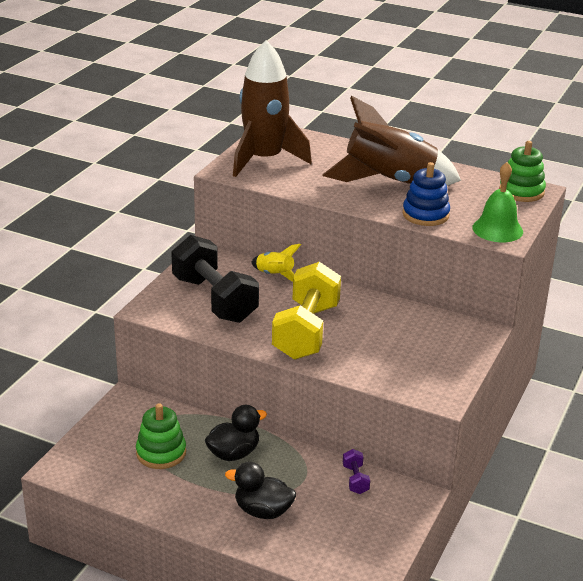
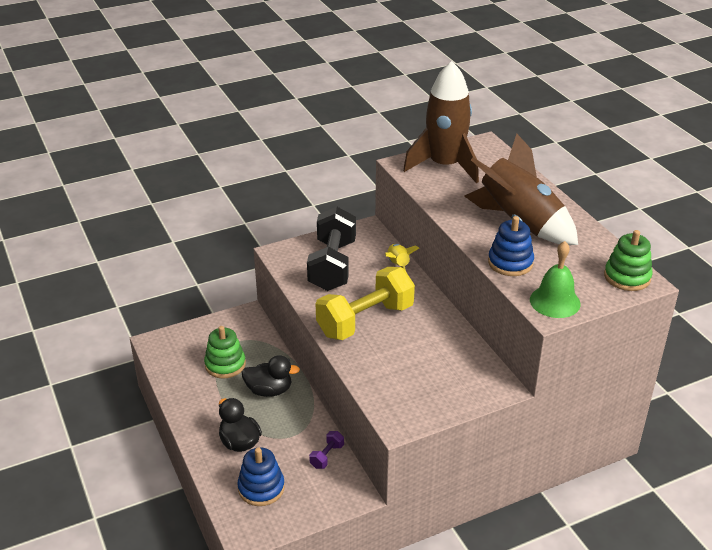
camera: 40 degrees right, 5 degrees up
none -> blue stacking toy [237,447,285,506]

